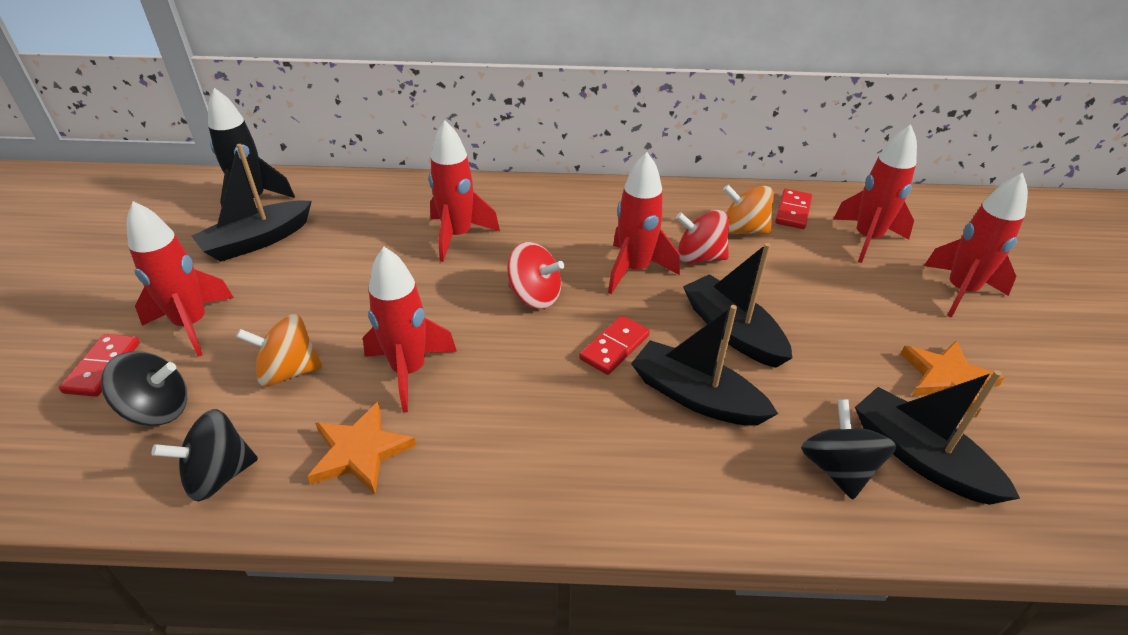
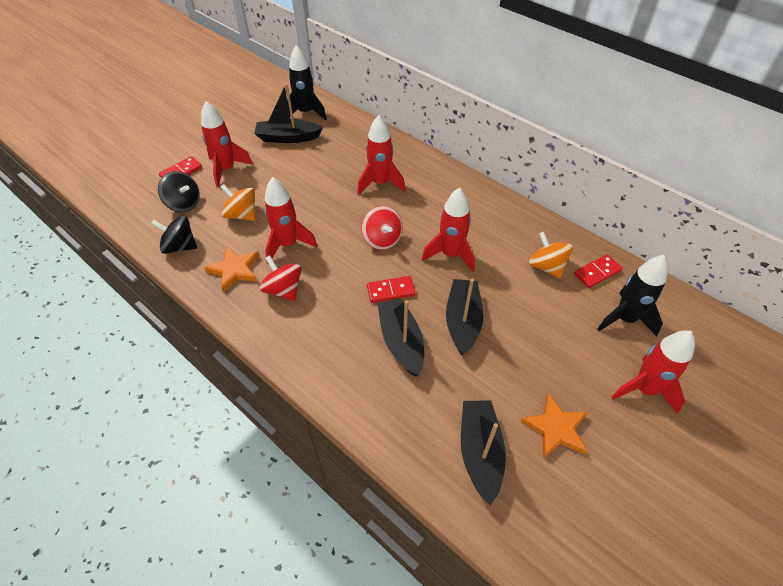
camera: 40 degrees right, 10 degrees up
red spinning top [676,210,729,264] -> red spinning top moved to [260,255,301,301]
black spinning top [801,399,896,500] -> none
red rocket [834,125,917,263] -> black rocket [598,255,668,336]

